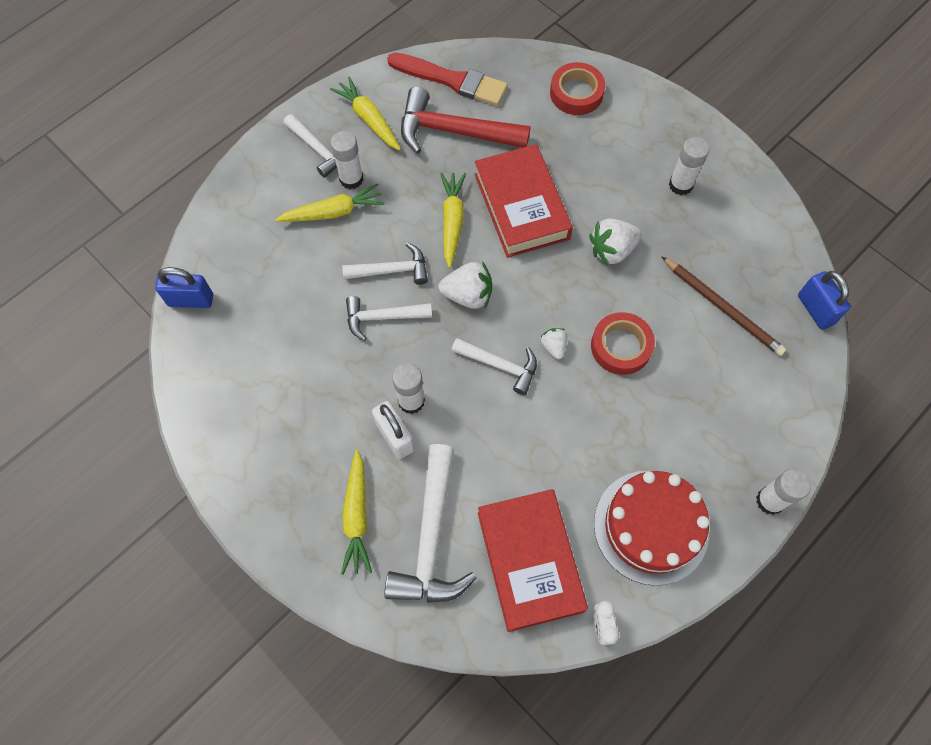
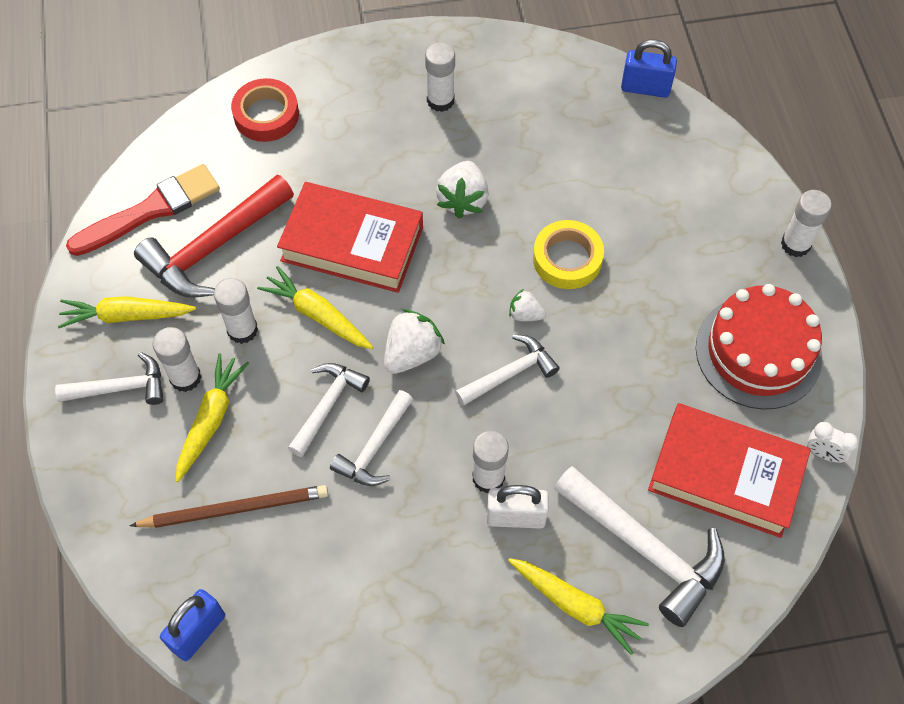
camera: 55 degrees left, 5 degrees down
red tape [591,312,655,375] -> yellow tape [533,220,604,289]
brown pencil [662,257,787,356] -> brown pencil moved to [130,485,328,528]
none -> white glue stick [214,278,258,344]

